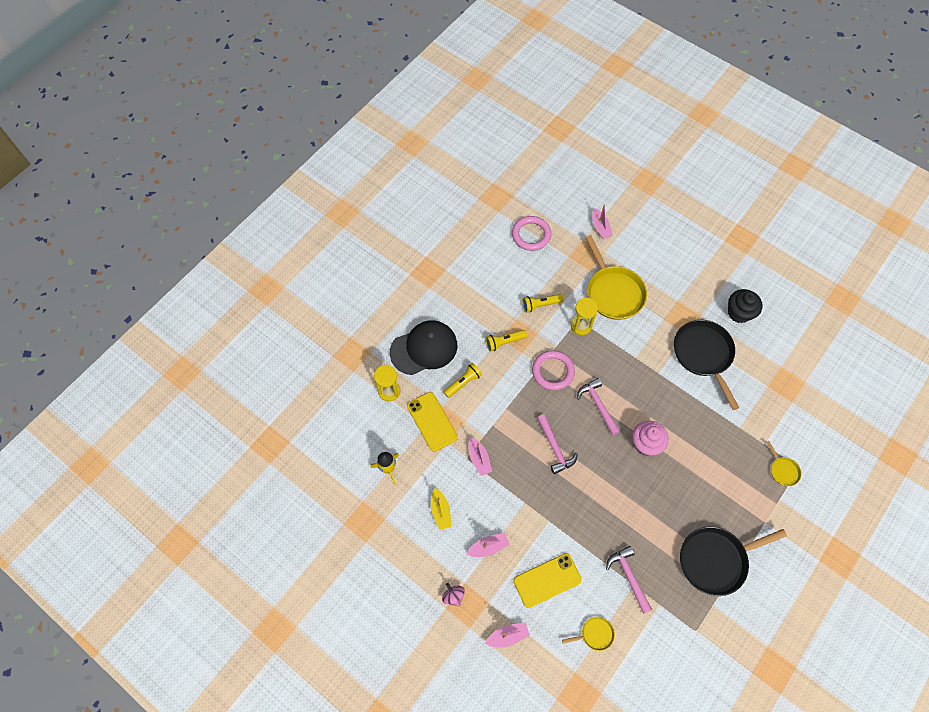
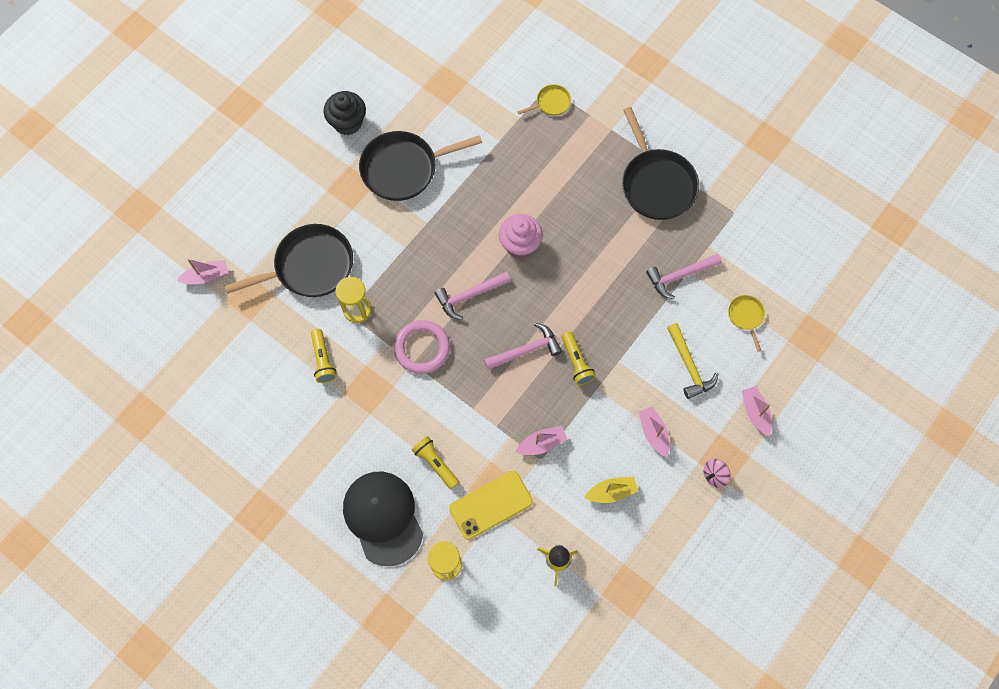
camera: 90 degrees left, 5 degrees up
yellow flashlight [485,330,527,352] -> yellow flashlight moved to [562,331,596,385]
pink ring [512,216,551,251] -> none
yellow phone [513,553,582,608] -> yellow hammer [667,323,718,399]
yellow pan [585,235,647,320] -> black pan [225,224,353,297]

